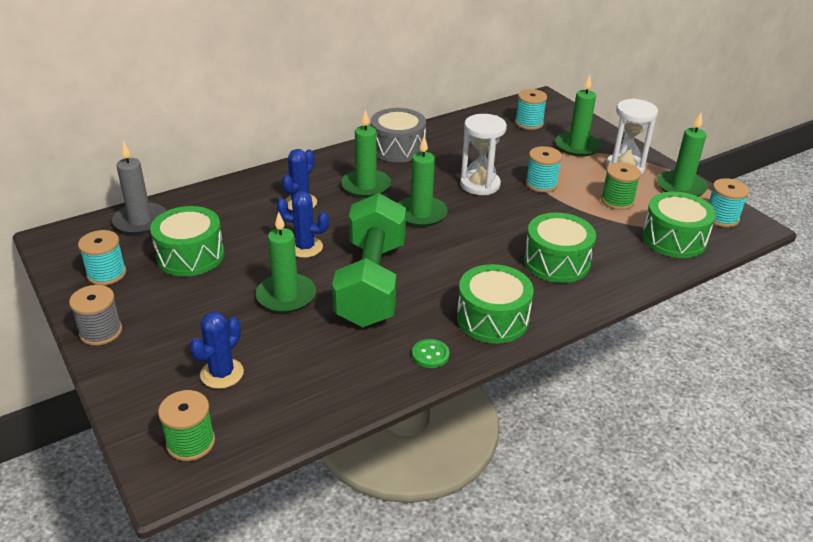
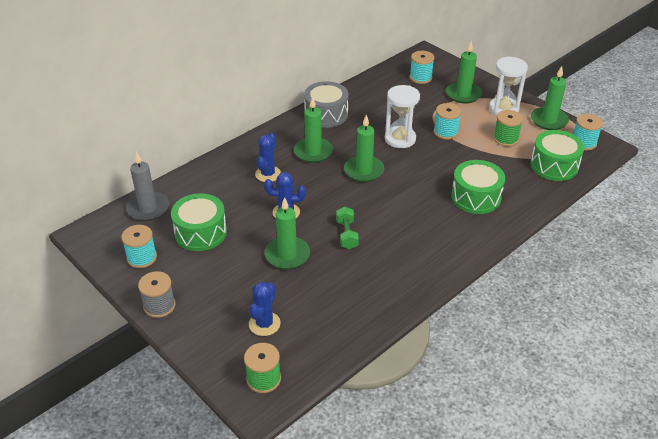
camera: 10 degrees left, 5 degrees up
green dumbbell [332,193,406,327] -> green dumbbell [336,206,359,249], size x0.40
green button [412,339,449,368] -> none
green drum [457,264,534,344] -> none

